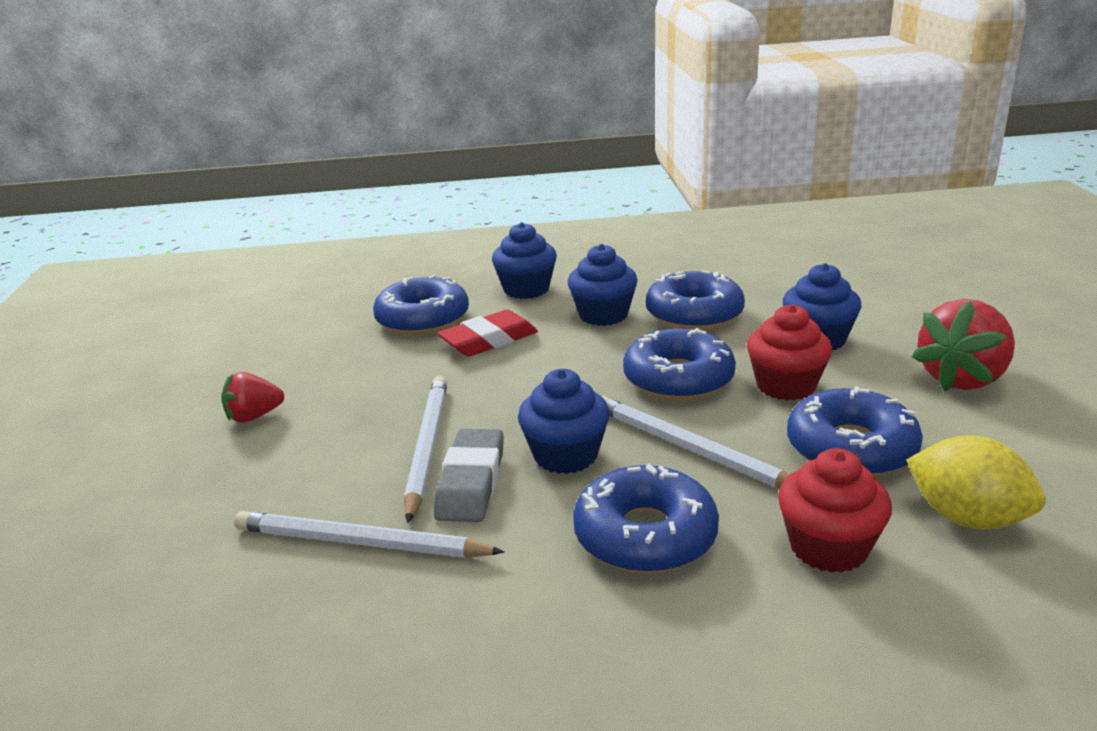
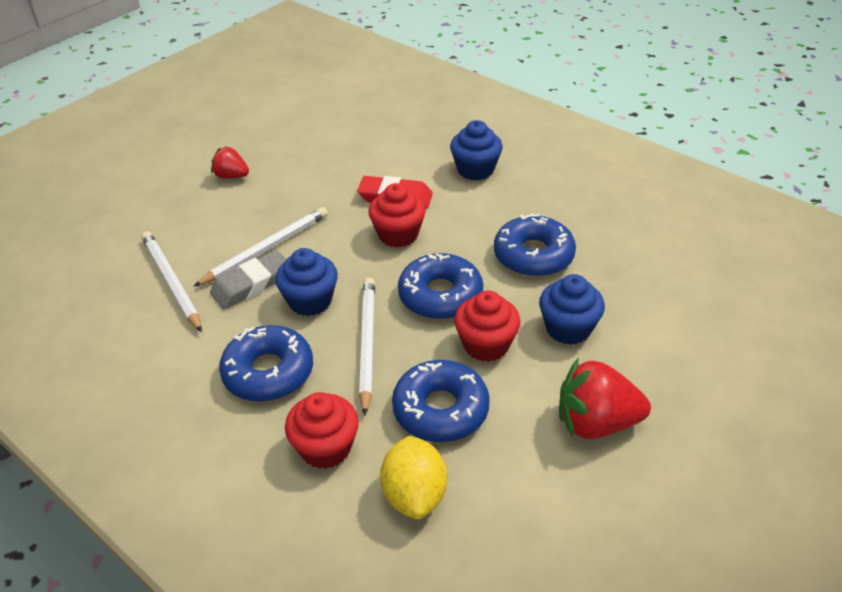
camera: 45 degrees right, 15 degrees up
blue donut [373,275,469,335] -> none
blue cupcake [568,244,638,326] -> none
none -> red cupcake [369,183,426,247]

